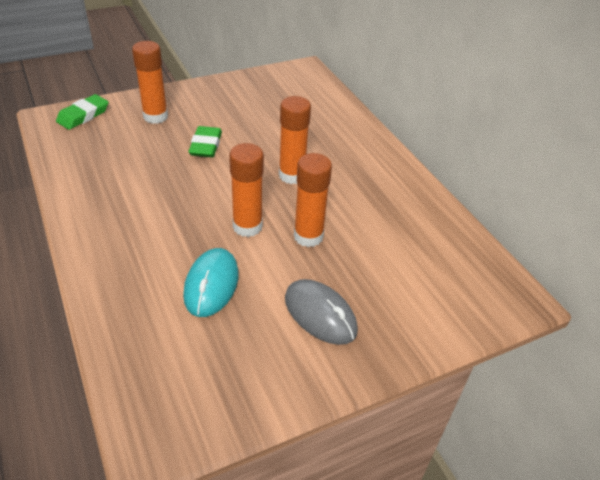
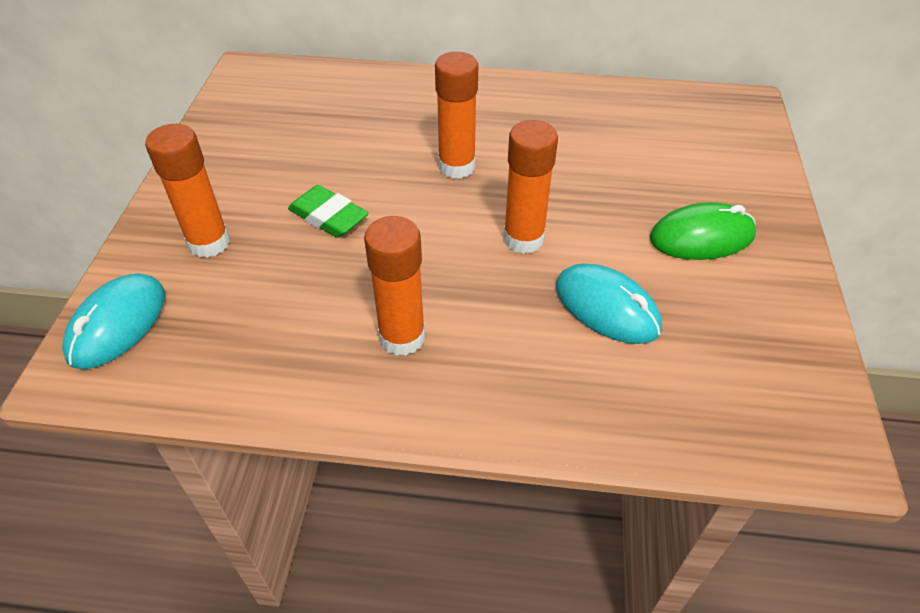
camera: 55 degrees left, 5 degrees up
green eraser [56,94,109,130] -> turquoise mouse [62,273,165,369]
grey mouse [285,279,358,345] -> green mouse [650,202,756,260]
orange glue stick [294,153,332,247] -> orange glue stick moved to [364,216,425,356]

